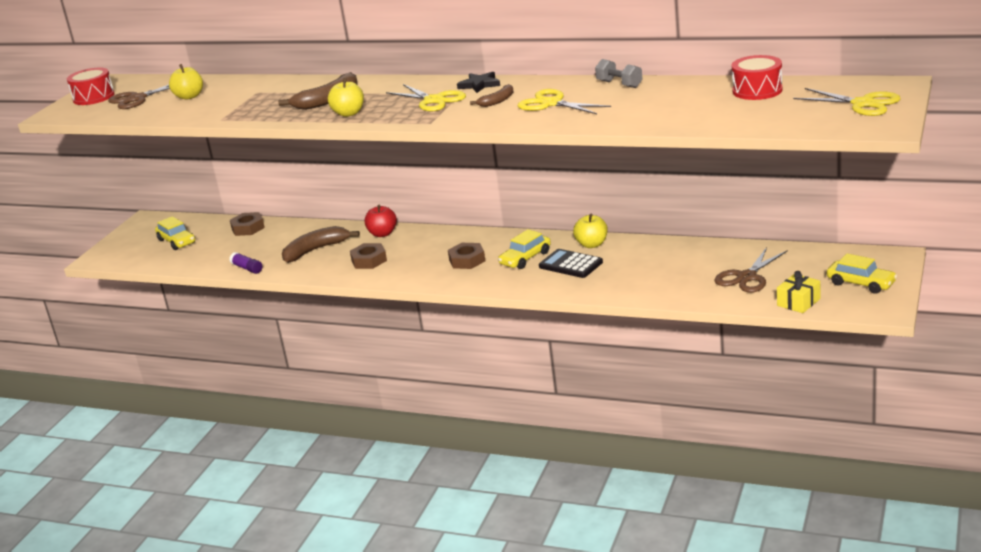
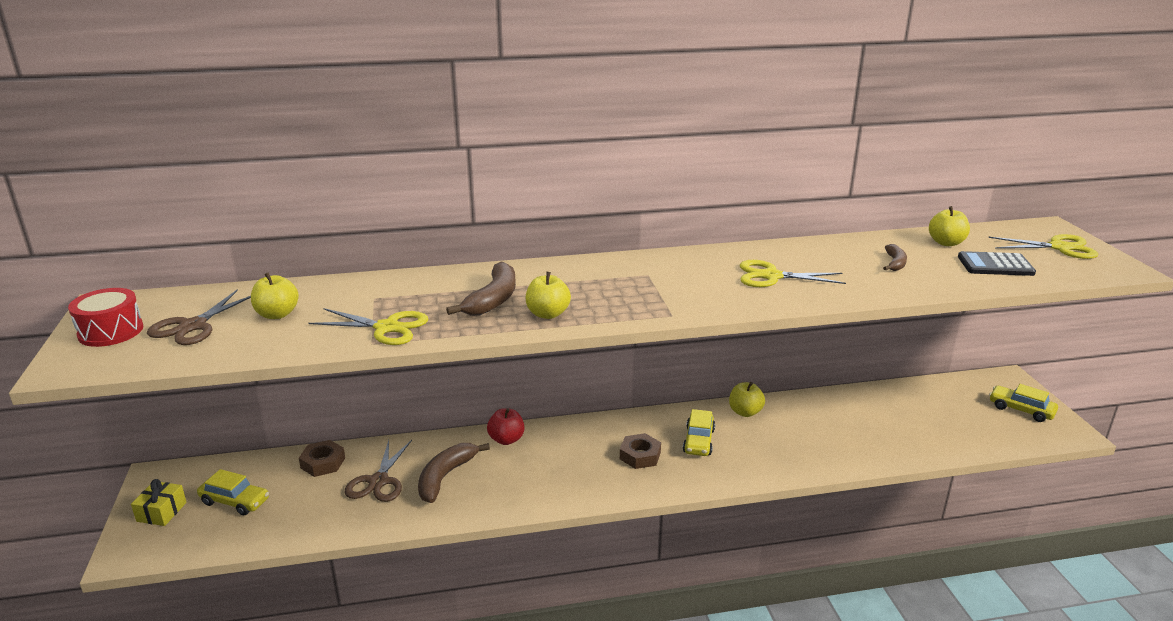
camera: 35 degrees left, 0 degrees up
purple glue stick [229,252,262,274] -> none
brown nut [350,243,387,269] -> none
yellow scissors [386,84,466,111] -> yellow scissors moved to [309,308,428,345]
black star [457,72,500,93] -> none
brown banana [470,84,514,107] -> brown banana moved to [883,244,907,271]
black calculator [539,249,603,278] -> black calculator moved to [958,251,1036,276]
grey dumbbell [595,59,642,88] -> none
brown scissors [714,247,788,293] -> brown scissors moved to [344,440,412,502]
red drum [732,55,782,100] -> yellow apple [929,206,970,246]
yellow gift [777,271,820,313] -> yellow gift moved to [131,479,187,526]
yellow car [827,253,897,294] -> yellow car turned 150 degrees counterclockwise [989,384,1058,422]

